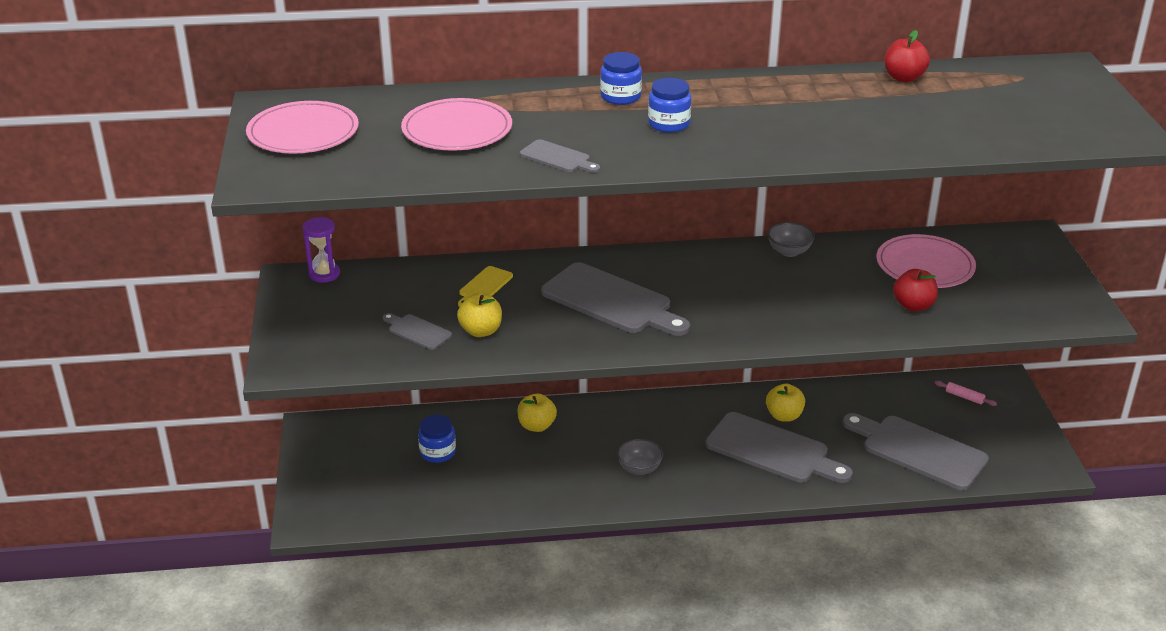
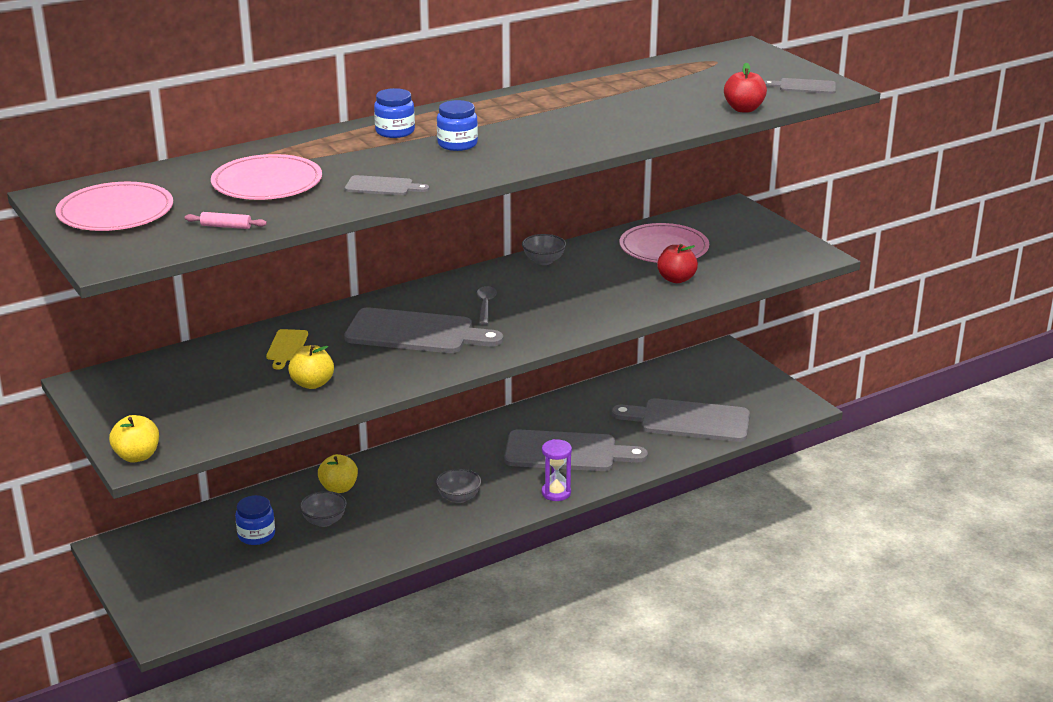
camera: 25 degrees left, 5 degrees down
purple hourglass [303,217,340,283] -> purple hourglass moved to [542,439,572,501]
grey cutting board [382,313,452,350] -> grey cutting board moved to [764,78,836,94]
yellow apple [766,384,805,422] -> yellow apple moved to [109,415,159,463]
red apple [885,30,930,82] -> red apple moved to [724,62,767,113]
pink rolling pin [935,381,997,406] -> pink rolling pin moved to [185,212,267,229]
none -> grey bowl [300,491,347,527]
none -> grey spoon [476,286,497,325]

